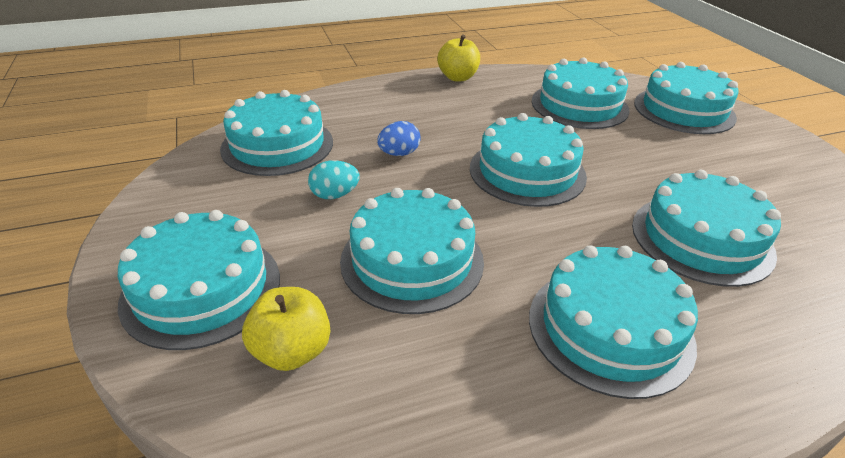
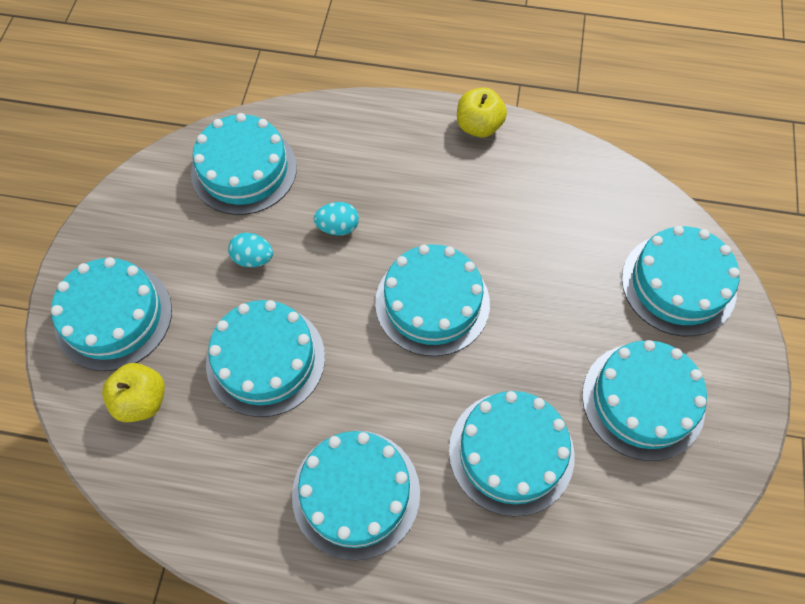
camera: 30 degrees right, 25 degrees up
blue egg [377,121,421,156] -> turquoise egg [314,202,359,235]
turquoise cake [532,58,630,129] -> turquoise cake moved to [582,340,707,461]

